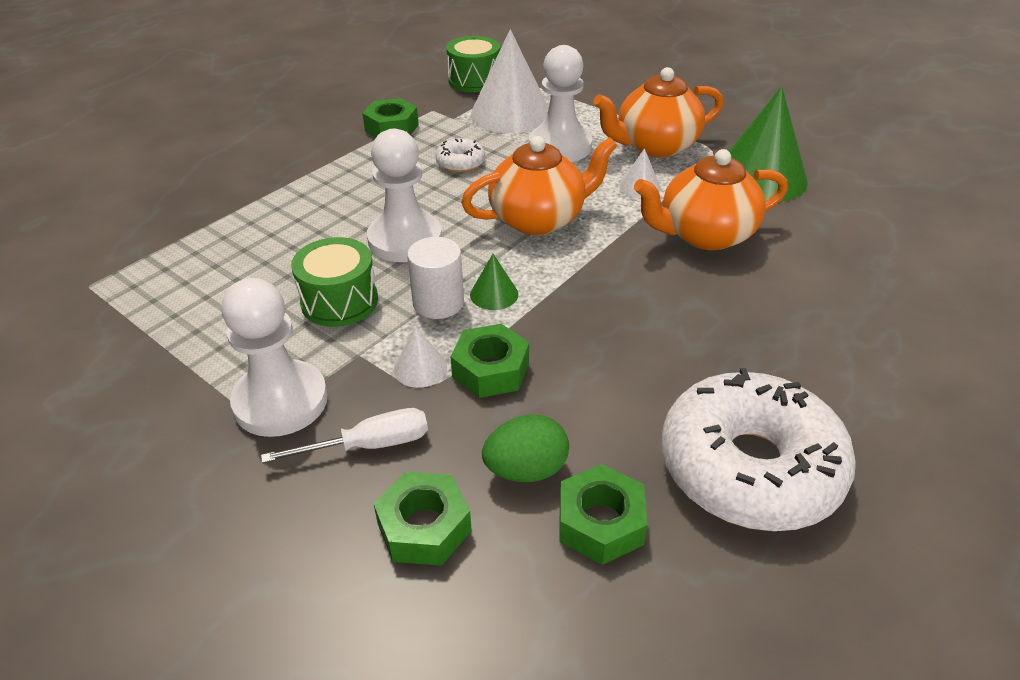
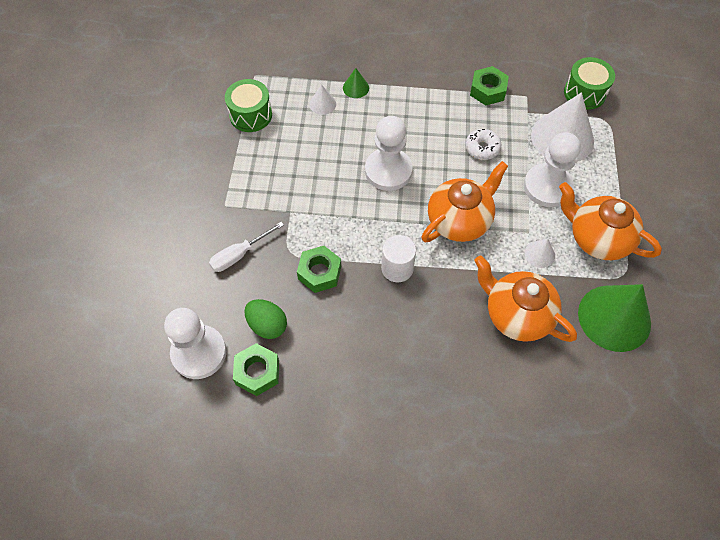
camera: 55 degrees right, 20 degrees up
white pawn [222,278,328,437] -> white pawn moved to [164,308,226,379]
white screwdriver [261,408,428,463] -> white screwdriver turned 105 degrees clockwise [209,222,284,272]
green drum [291,237,378,327] -> green drum moved to [225,79,272,132]
green nut [373,472,472,566] -> none
white cone [394,326,447,388] -> white cone moved to [309,84,336,115]
white cylinder [407,237,464,319] -> white cylinder moved to [381,235,416,282]
orange teapot [461,136,617,235] -> orange teapot turned 75 degrees counterclockwise [421,161,508,242]
green cone [470,254,518,310] -> green cone moved to [343,68,369,98]
white donut [662,368,856,531] -> none

